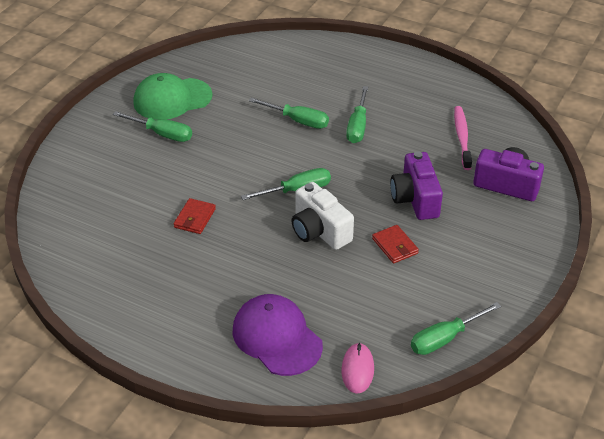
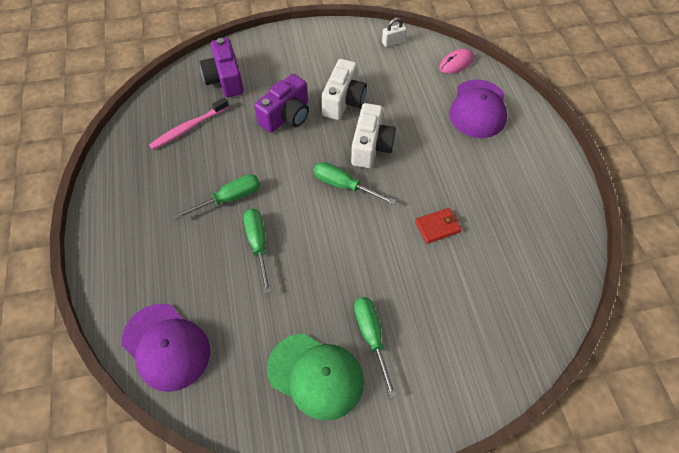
camera: 130 degrees left, 15 degrees up
red wallet [372,225,419,263] -> white camera [321,59,367,120]
green screwdriver [411,302,501,355] -> white padlock [382,17,407,47]
none -> purple cap [122,304,210,392]

